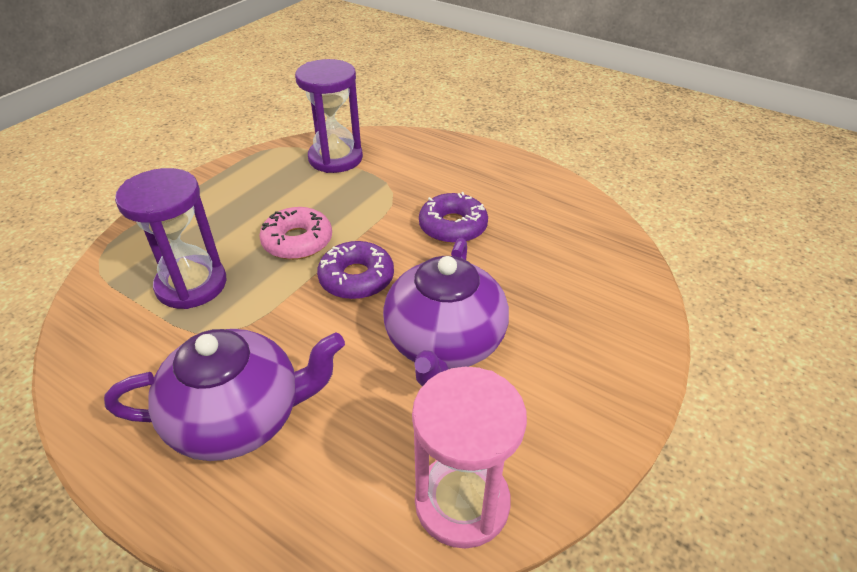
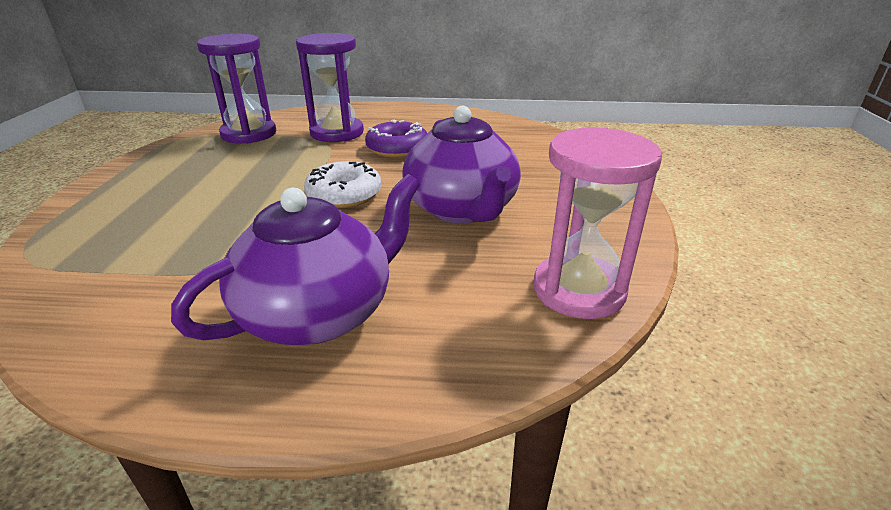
camera: 30 degrees left, 10 degrees down
purple hourglass [115,168,226,309] -> purple hourglass moved to [296,33,364,142]
pink donut [259,207,332,260] -> none
purple donut [317,241,394,299] -> white donut [304,161,381,208]

